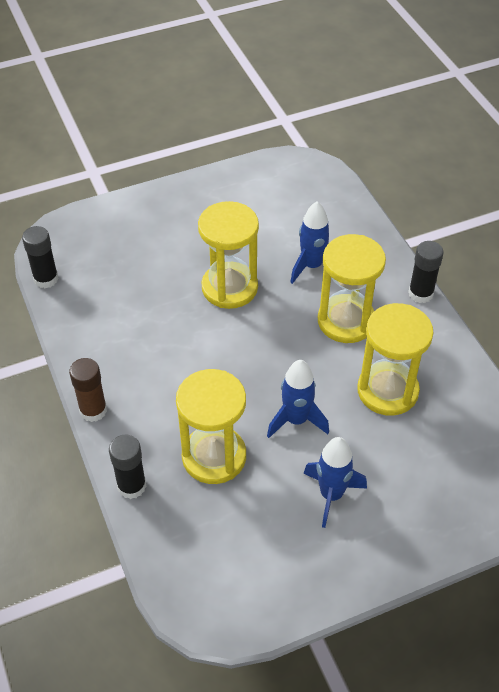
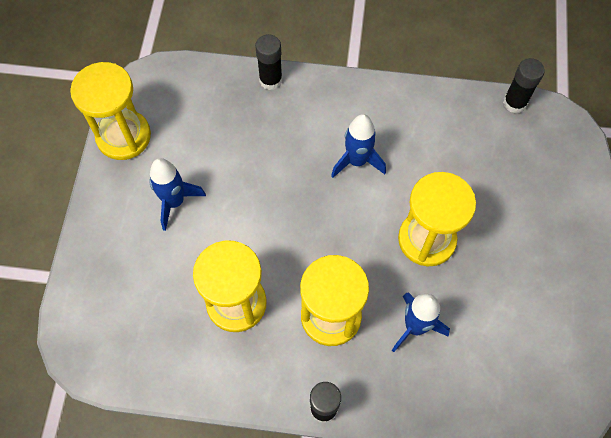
camera: 120 degrees right, 15 degrees up
brown glue stick [69,358,107,422] -> none
yellow hourglass [176,369,246,484] -> yellow hourglass moved to [70,62,151,160]
blue rocket [267,360,329,438] -> blue rocket moved to [331,114,386,178]

